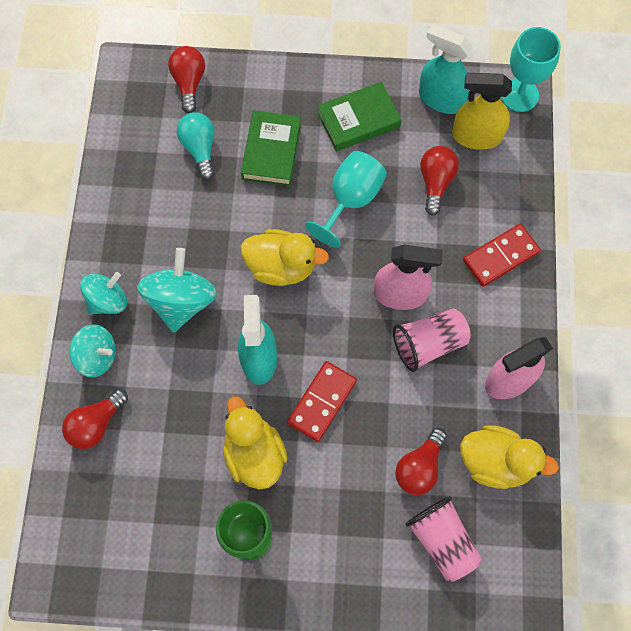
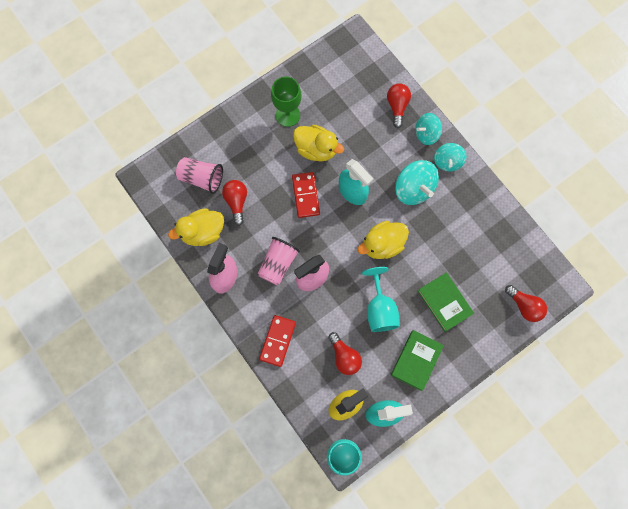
camera: 140 degrees right, 5 degrees up
turquoise light bulb [177,112,215,180] -> none

